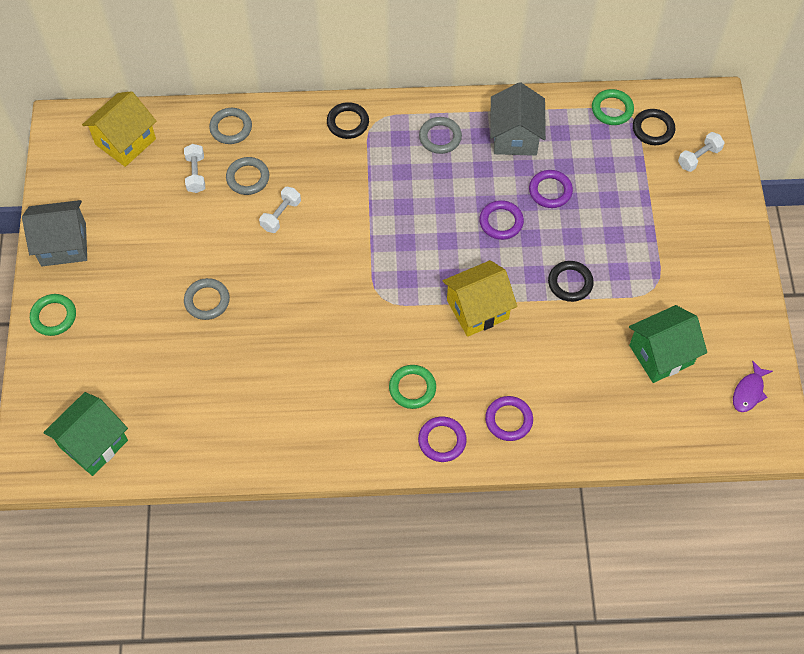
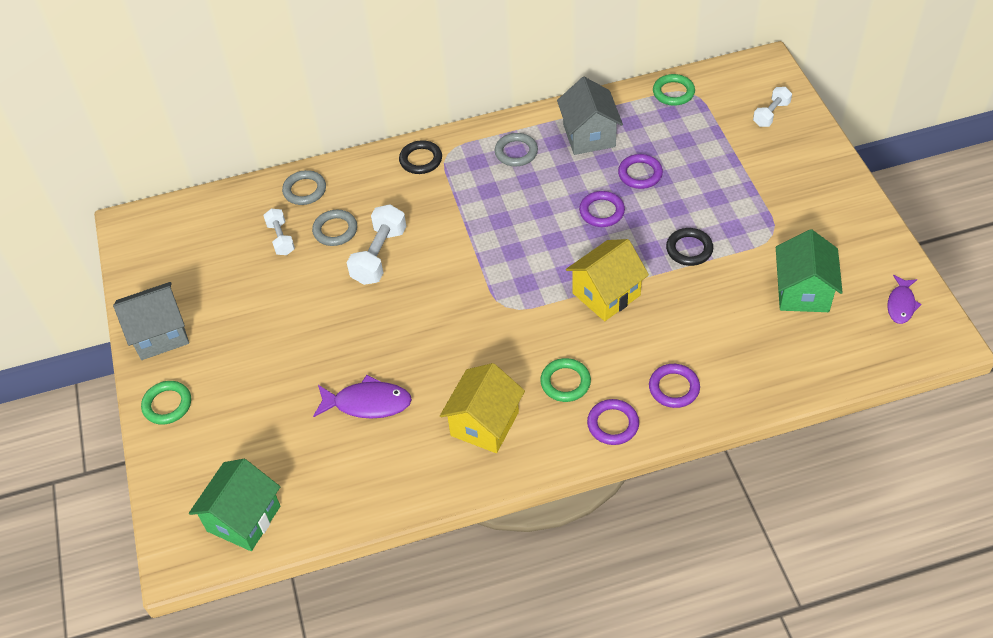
camera: 10 degrees left, 10 degrees down
yellow house [82,91,156,167] -> yellow house moved to [440,363,525,453]
grey ring [184,278,230,320] -> none
white dumbbell [259,187,301,233] -> white dumbbell [347,204,407,285], size x1.63
green house [629,305,707,383] -> green house turned 45 degrees counterclockwise [776,229,843,312]
black ring [633,109,675,145] -> none
none -> purple fish [313,375,412,419]

